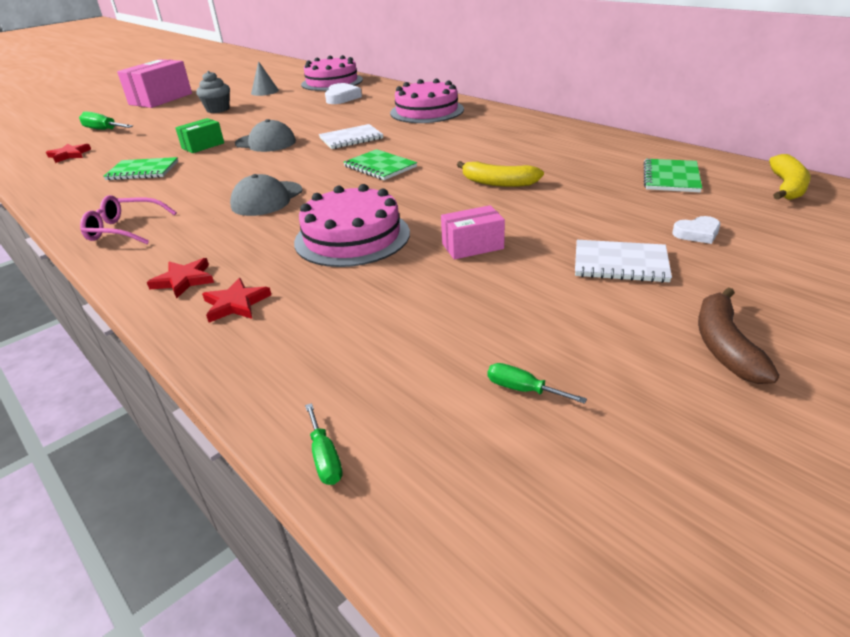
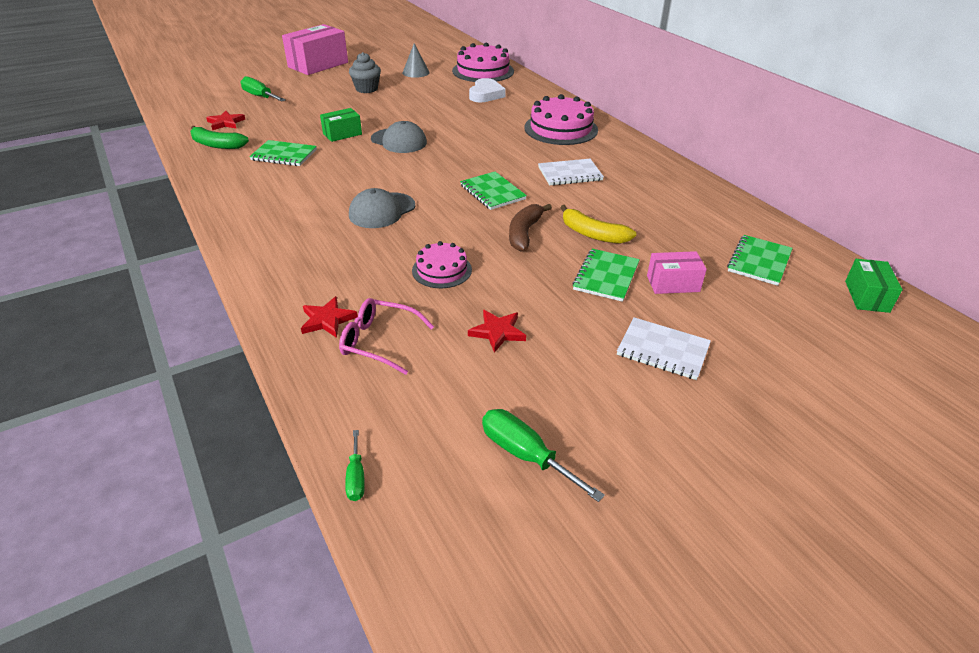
camera: 10 degrees right, 5 degrees up
pink glasses [80,195,177,244] -> pink glasses moved to [339,298,434,375]
red star [147,258,214,299] -> red star moved to [468,310,526,353]
pink cake [294,184,410,267] -> pink cake [412,241,472,288], size x0.58
white notebook [319,124,384,149] -> white notebook moved to [538,159,604,186]
pink box [441,205,505,260] -> pink box moved to [647,251,707,294]
green screwdriver [488,363,587,404] -> green screwdriver [482,409,605,502], size x1.75
white heart [672,216,720,244] -> none
brown banana [698,287,780,384] -> brown banana moved to [509,204,552,252]
yellow banana [769,154,811,200] -> green box [845,259,903,313]
none -> green banana [190,126,249,149]
none -> green notebook [572,249,640,302]

